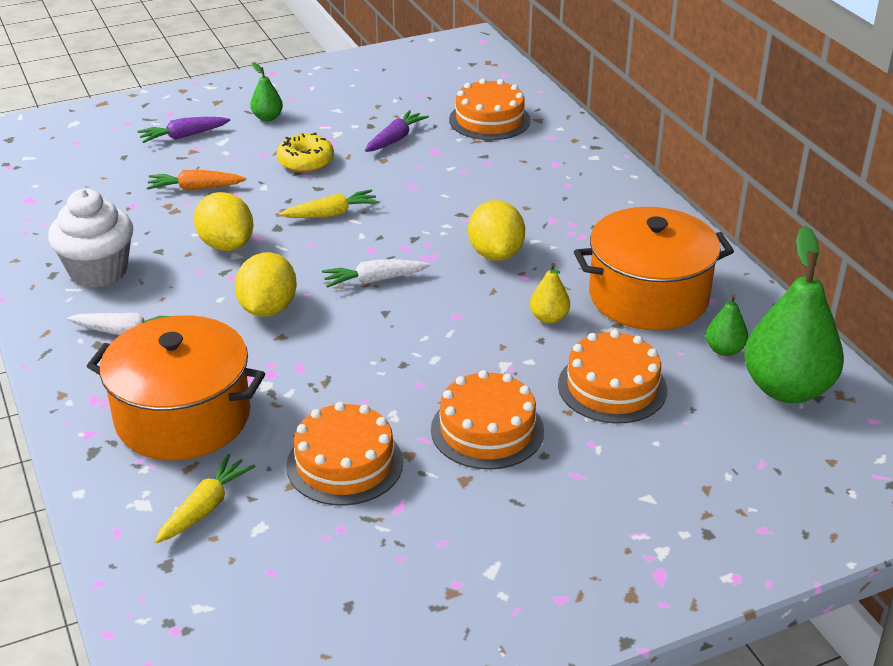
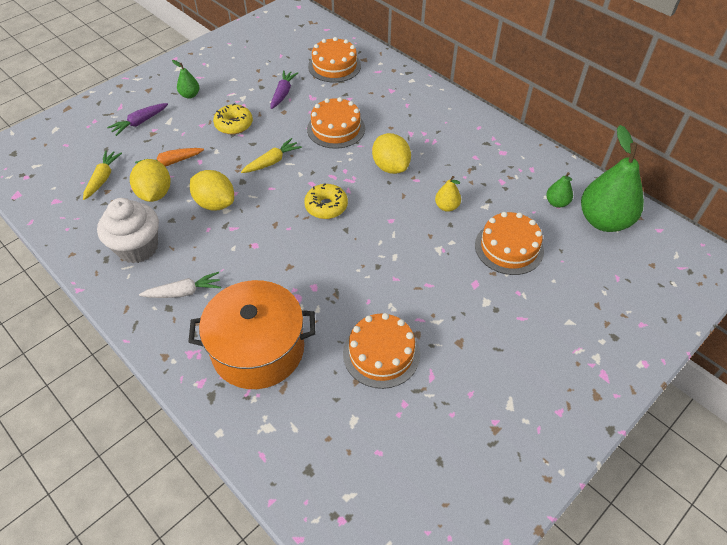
camera: 20 degrees left, 15 degrees up
yellow carrot [155,454,255,543] -> yellow carrot moved to [83,151,122,200]
yellow lemon [235,252,297,317] -> yellow lemon moved to [130,159,171,202]
white carrot [322,260,431,288] -> yellow donut [304,183,348,219]
orange cake [431,370,544,470] -> orange cake moved to [307,97,365,149]
orange pot [574,207,734,330] -> none

